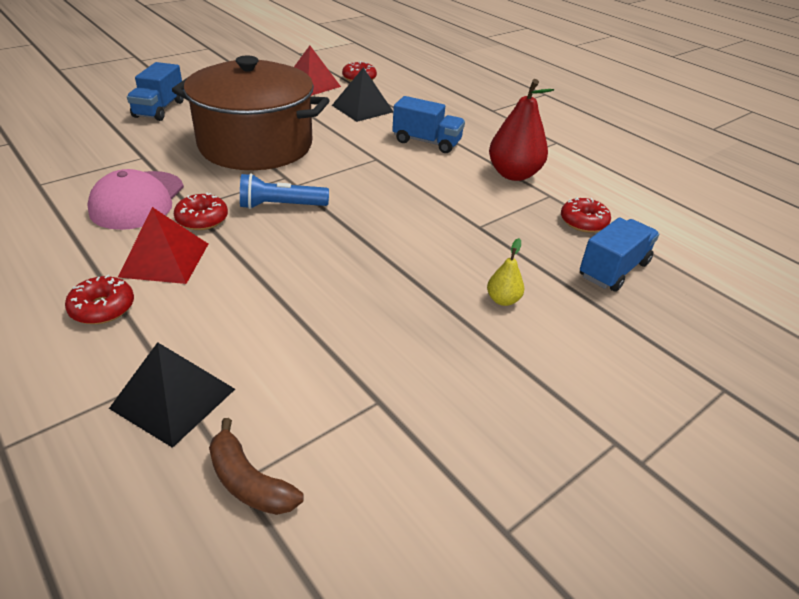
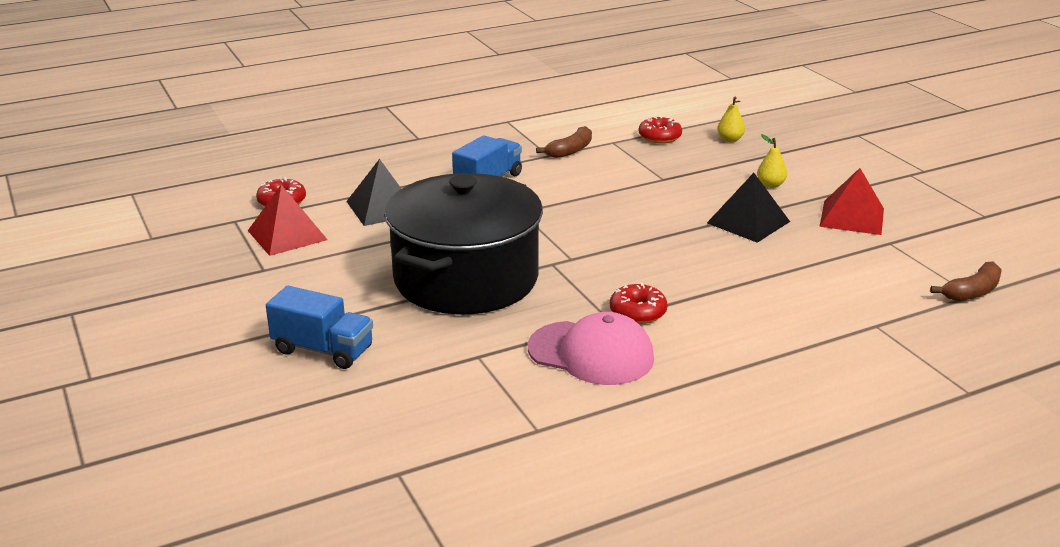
camera: 75 degrees left, 10 degrees down
red donut [65,275,134,324] -> none
black pyramid [109,342,235,448] -> black pyramid moved to [707,173,790,243]
red pyramid [118,207,208,284] -> red pyramid moved to [819,168,884,235]
brown pot [172,55,330,170] -> black pot [385,173,543,314]
blue flashlight [240,173,329,209] -> none
red pear [489,79,554,181] -> brown banana [536,126,592,158]
blue truck [580,217,659,292] -> yellow pear [717,97,745,142]

